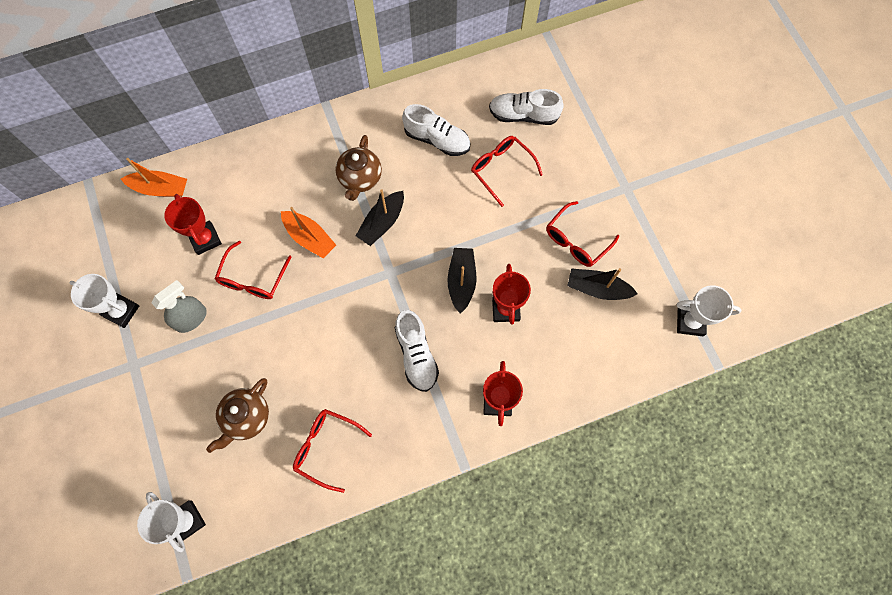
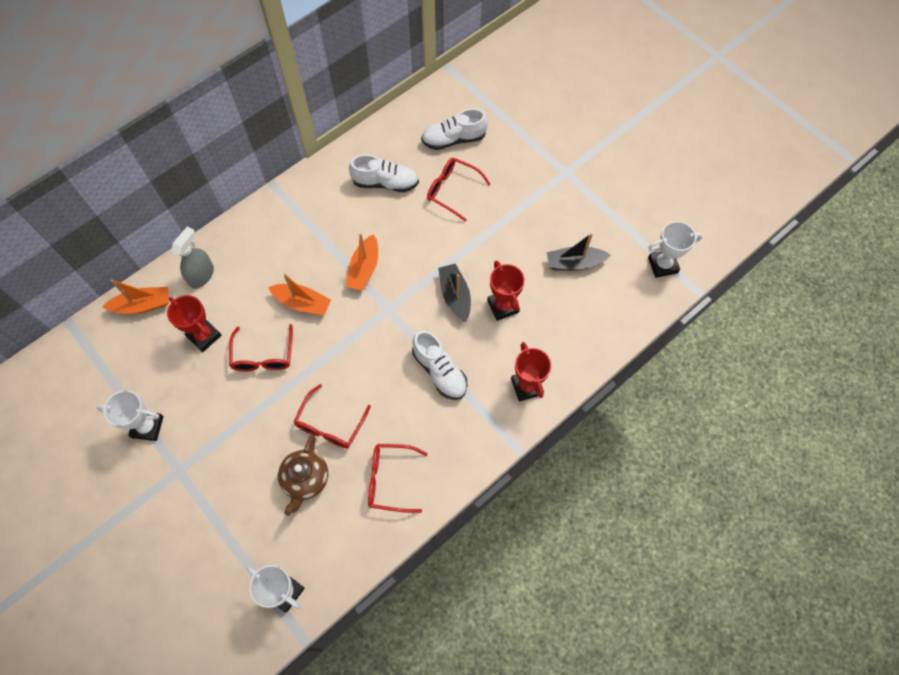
camera: 20 degrees left, 5 degrees down
grey spray bottle [152,280,207,333] -> grey spray bottle moved to [171,227,214,289]
brown teapot [335,135,382,201] -> none
black boat [356,189,404,246] -> orange boat [346,233,378,291]
red glasses [546,201,619,267] -> red glasses moved to [294,384,371,449]

